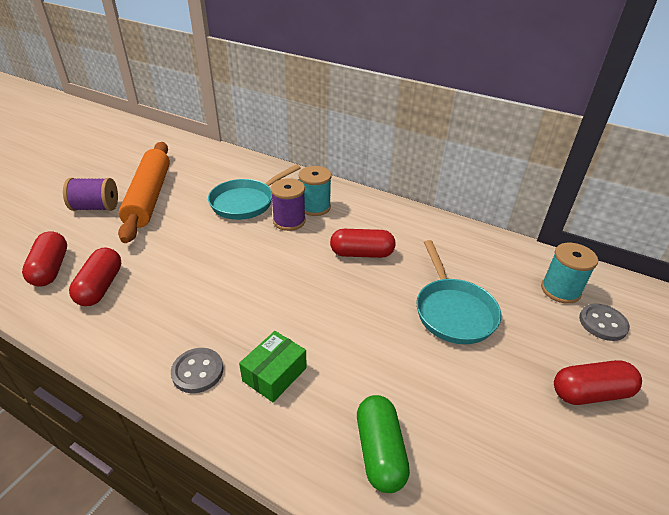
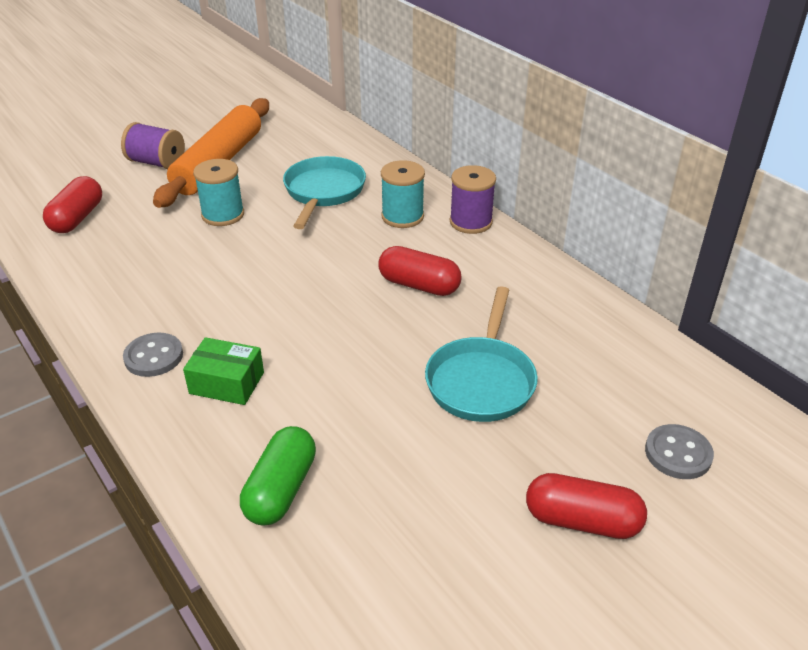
camera: 25 degrees right, 0 degrees up
red capsule [69,248,122,306] -> none
turquoise pan [208,164,300,220] -> turquoise pan turned 120 degrees clockwise [283,156,366,229]
green box [239,331,307,402] -> green box turned 45 degrees clockwise [183,337,264,405]
purple spool [270,178,306,231] -> purple spool moved to [450,165,496,234]
turquoise spool [541,243,598,304] -> turquoise spool moved to [193,159,244,226]

